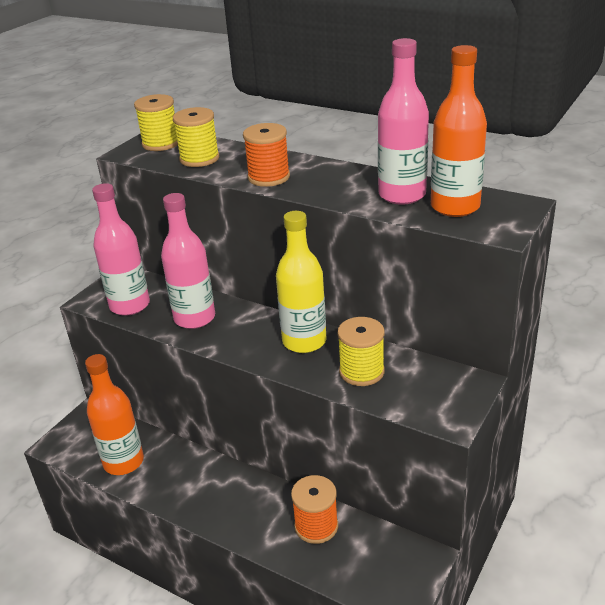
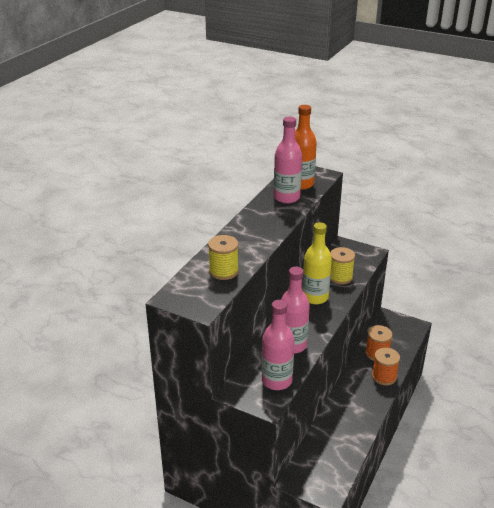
camera: 95 degrees left, 0 degrees up
orange bottle [85,354,144,475] -> none
yellow spool [134,94,178,151] -> none
orange spool [243,123,290,187] -> orange spool moved to [372,347,400,386]

